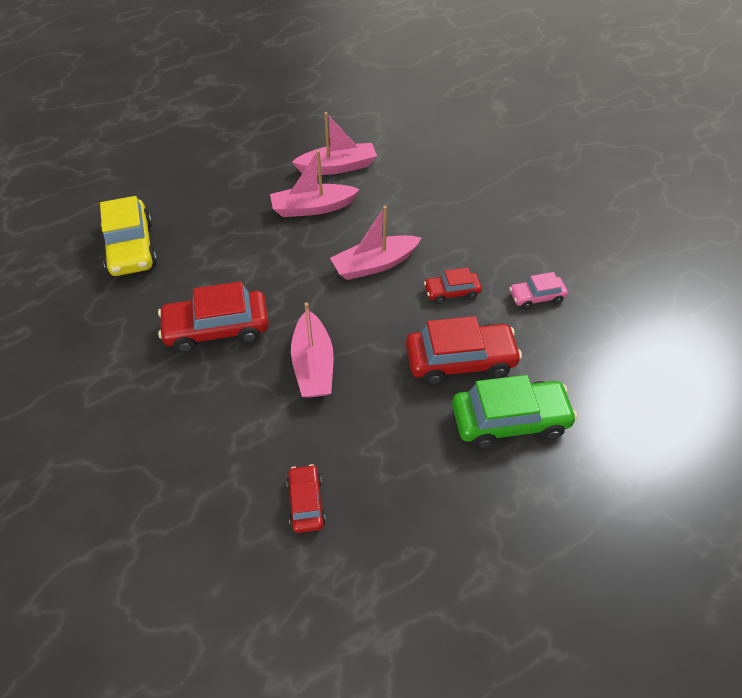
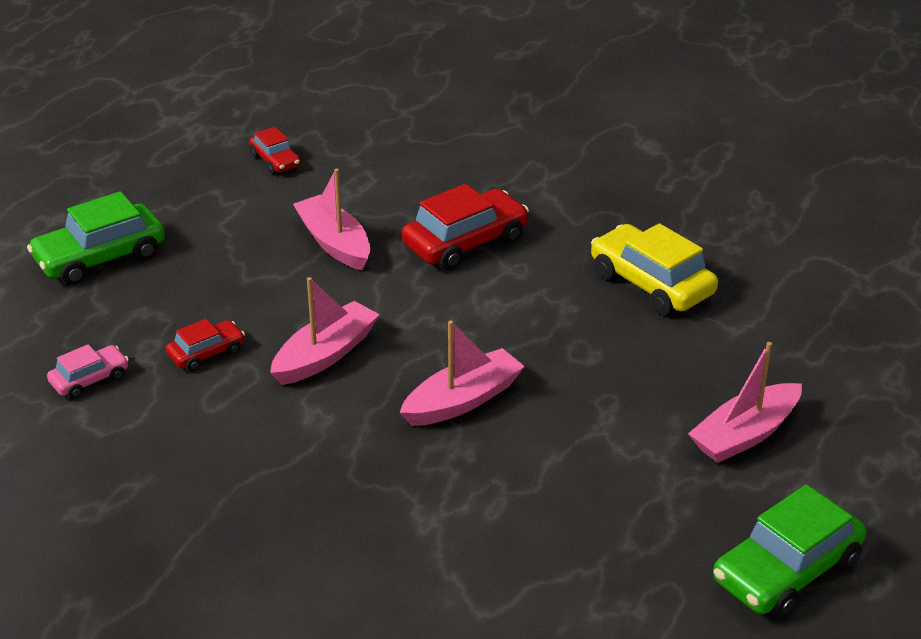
camera: 155 degrees right, 15 degrees down
pink boat [292,112,377,175] -> pink boat moved to [688,342,802,463]
red car [406,316,522,385] -> none
none -> green car [713,485,867,619]

